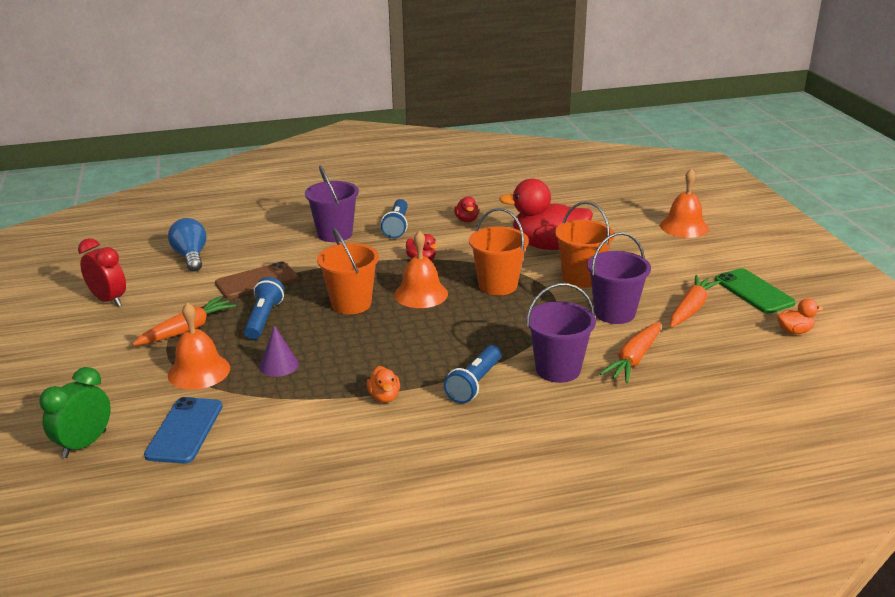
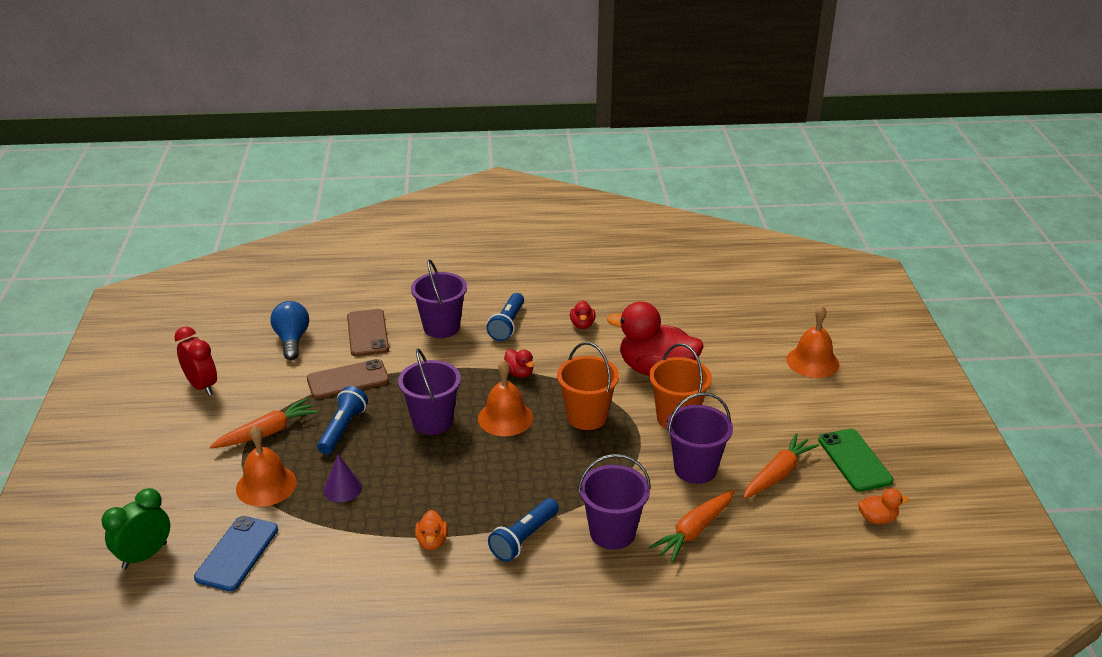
camera: 10 degrees right, 5 degrees up
orange bucket [317,228,379,314] -> purple bucket [398,349,461,435]
none -> brown phone [347,309,389,356]

